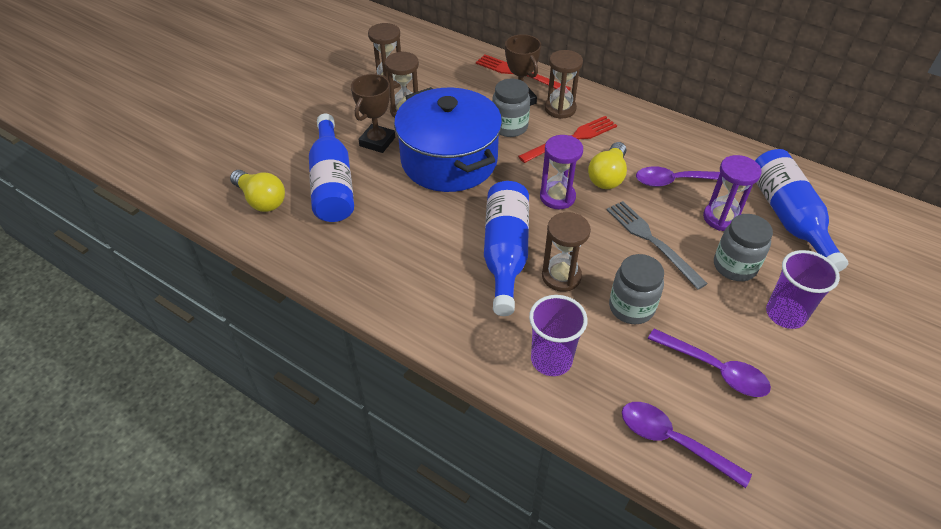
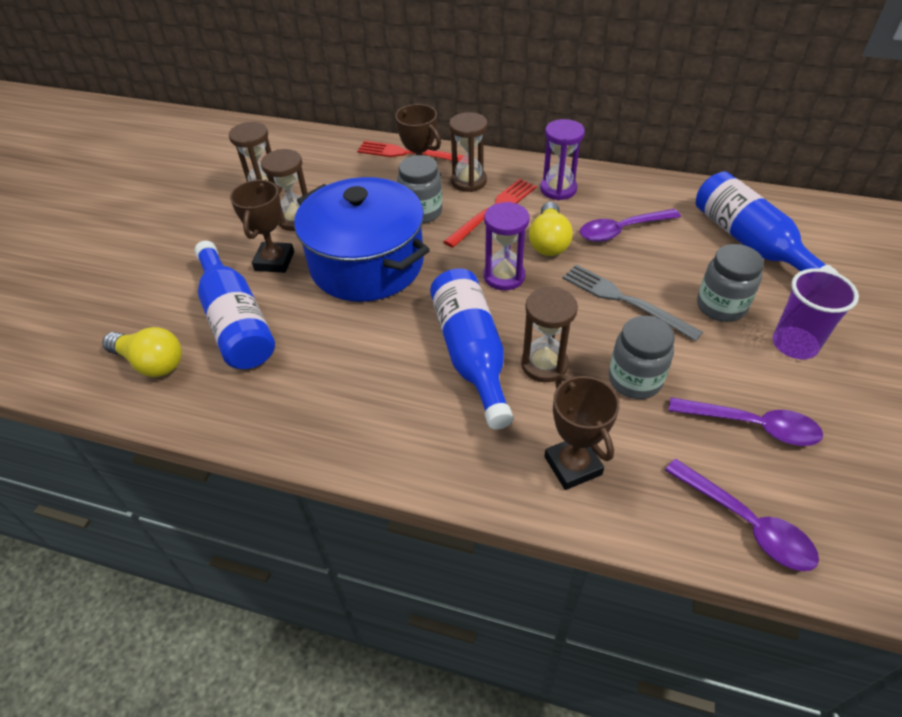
camera: 15 degrees left, 0 degrees up
purple cup [529,295,588,376] -> brown trophy [544,374,620,490]
purple spoon [622,402,752,488] -> purple spoon turned 150 degrees counterclockwise [665,459,819,571]
purple hourglass [703,155,761,231] -> purple hourglass moved to [540,119,585,200]

